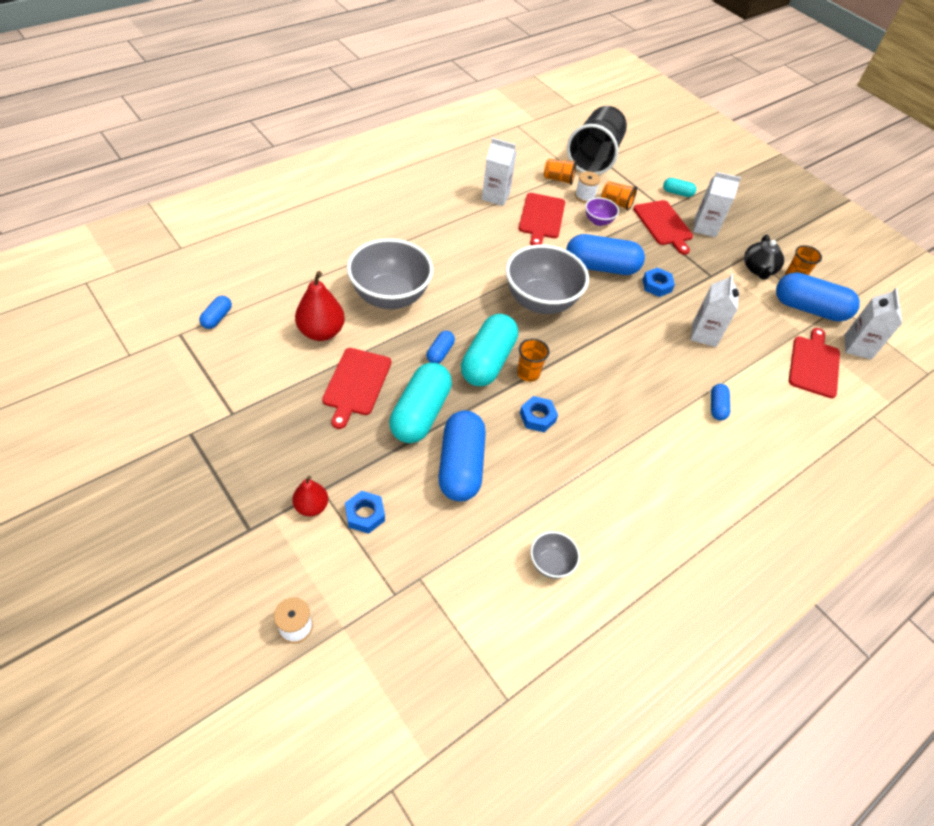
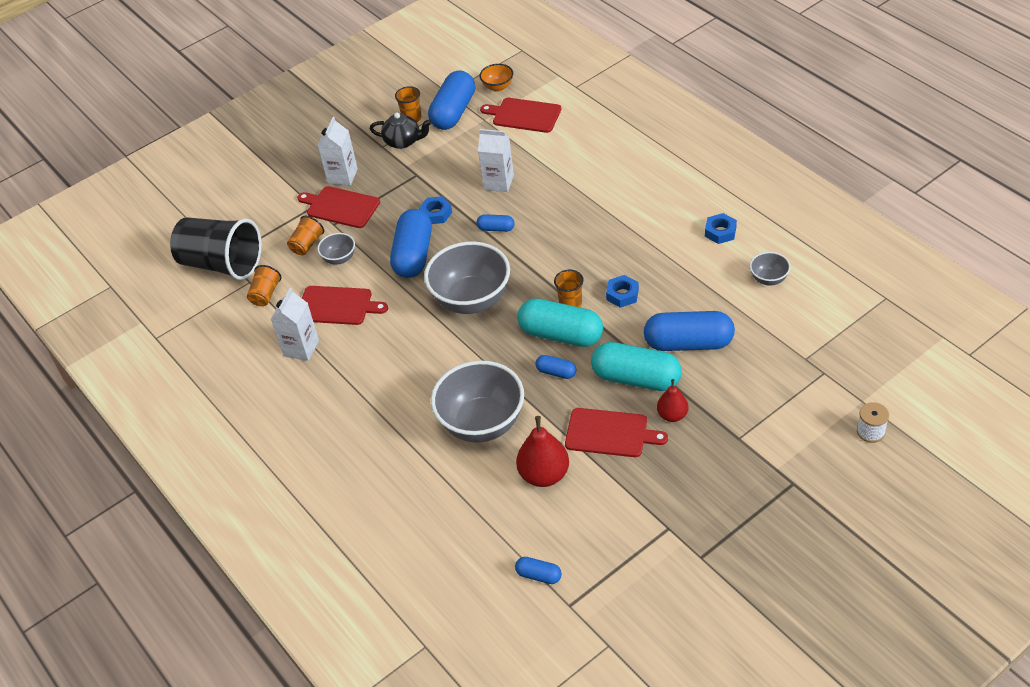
camera: 80 degrees left, 5 degrees down
red pear [292,476,328,516] -> red pear moved to [657,379,689,422]
blue nut [345,491,385,534] -> blue nut moved to [705,213,737,244]
white spool [575,171,600,203] -> none
purple bowl [585,197,619,226] -> grey bowl [317,233,355,265]
red cutting board [633,200,693,255] -> red cutting board turned 135 degrees counterclockwise [297,186,380,228]
turquoise capsule [663,178,696,197] -> none
blue capsule [711,384,730,421] -> blue capsule moved to [476,214,515,232]
white carton [845,288,902,359] -> orange bowl [480,64,513,92]

